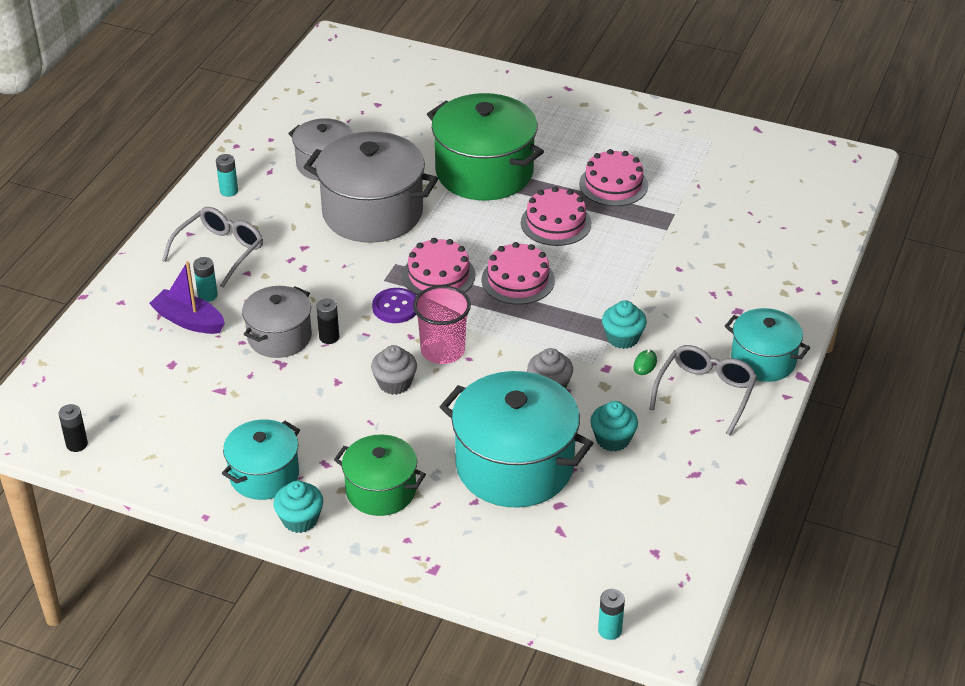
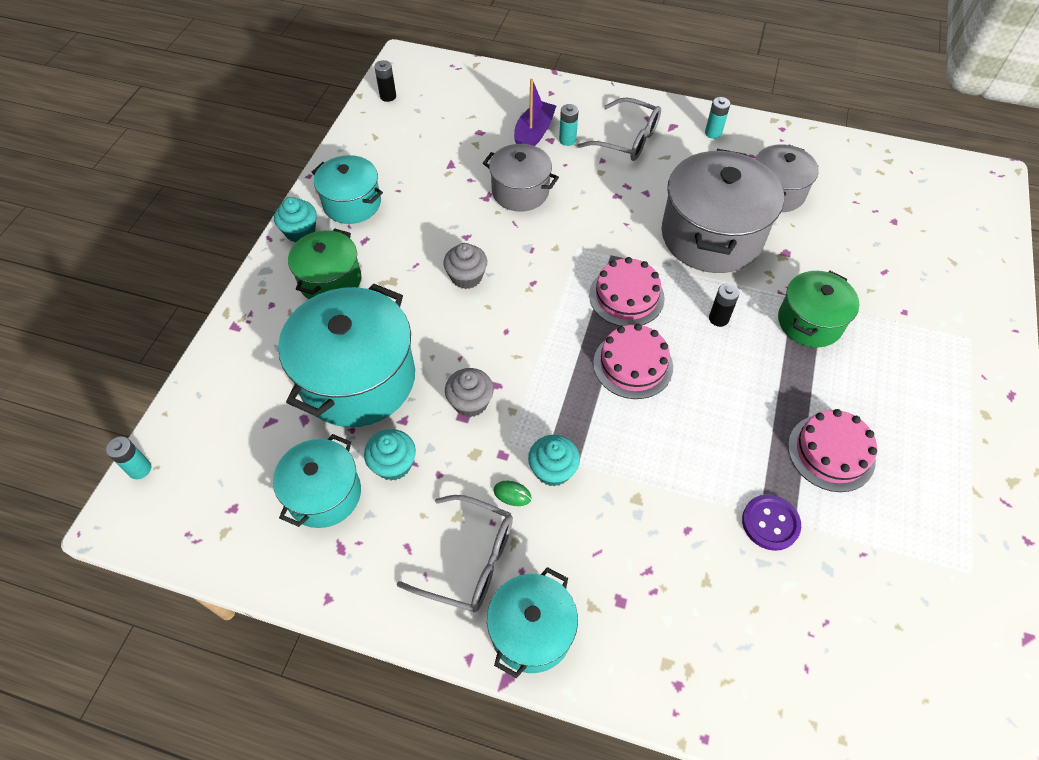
camera: 85 degrees right, 15 degrees up
black battery [316,298,339,344] -> black battery moved to [709,283,740,327]
purple button [372,288,416,323] -> purple button moved to [742,494,801,551]
pink cup [413,285,471,364] -> none
green pot [427,93,544,201] -> green pot [778,271,859,348], size x0.59
pink cake [521,186,591,246] -> none
none -> turquoise pot [273,434,361,528]

